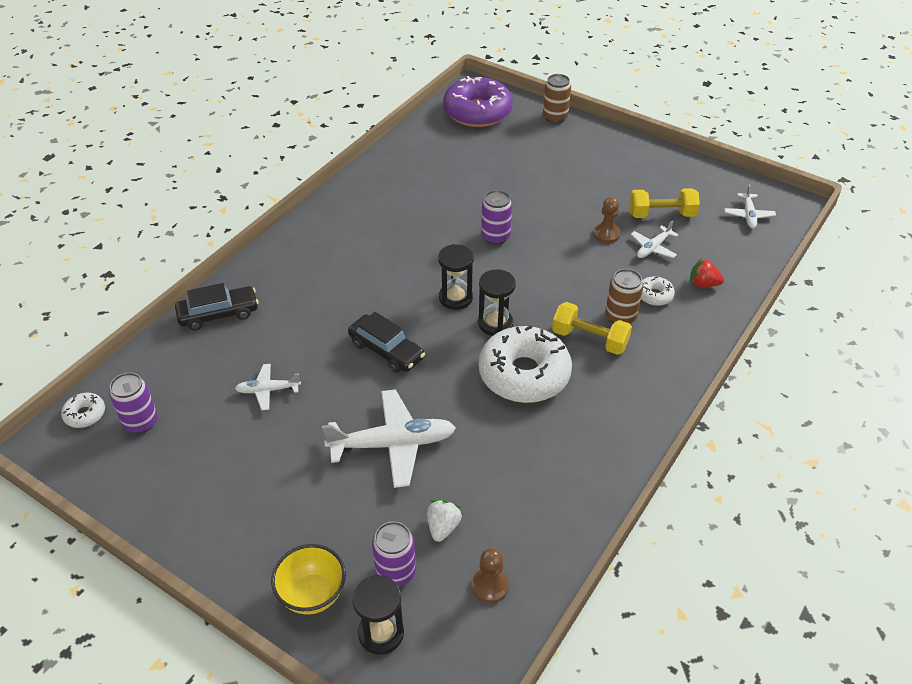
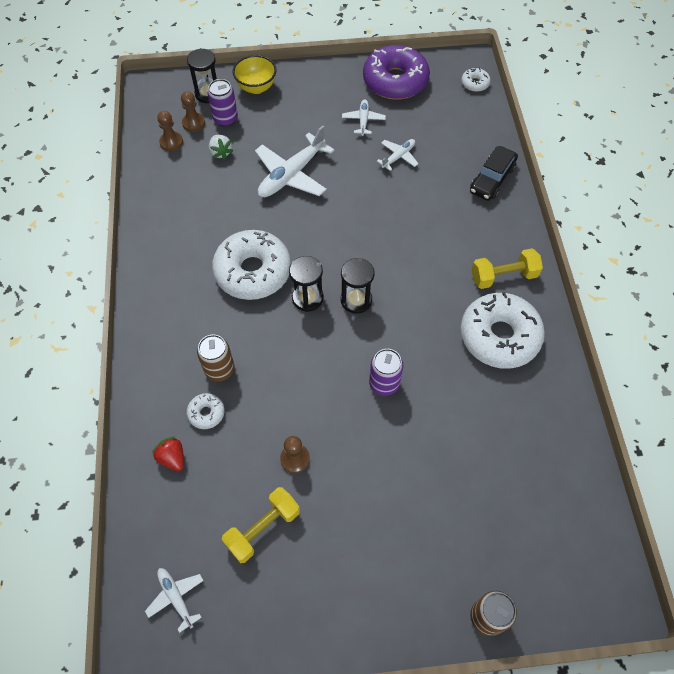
camera: 140 degrees right, 15 degrees up
purple can [109,372,158,434] -> none
black car [348,312,425,373] -> none
purple donut [443,76,513,127] -> purple donut moved to [363,45,430,100]
yellow dumbbell [552,302,632,355] -> yellow dumbbell moved to [471,248,543,289]
white plane [631,220,679,258] -> white plane moved to [342,99,386,136]
red strawberry [690,258,724,287] -> red strawberry turned 105 degrees counterclockwise [152,436,184,471]
none -> brown pawn [181,91,205,132]
none -> white donut [461,292,545,369]

